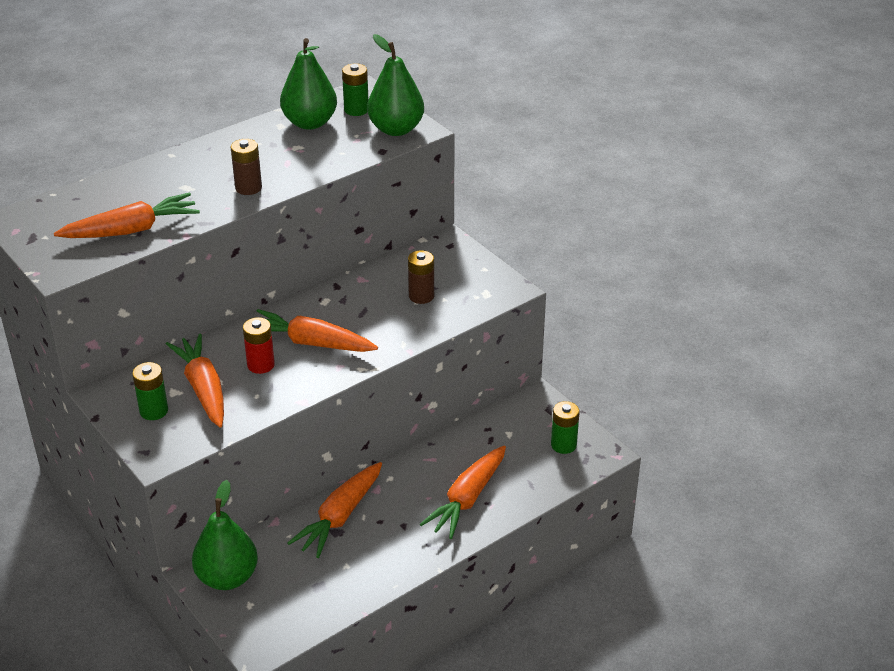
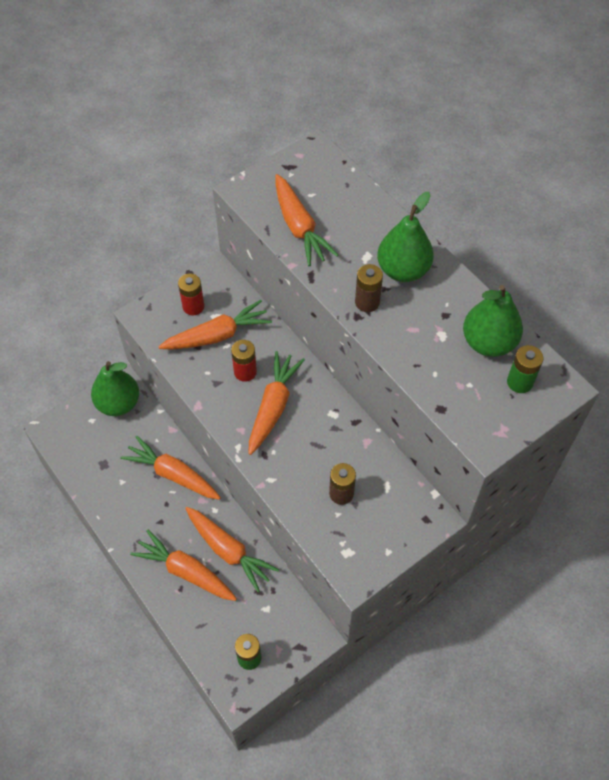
camera: 90 degrees right, 20 degrees up
green battery [132,362,168,420] -> red battery [178,273,204,315]
green pear [367,34,424,136] -> green pear moved to [377,192,434,282]
none -> orange carrot [185,507,279,592]

